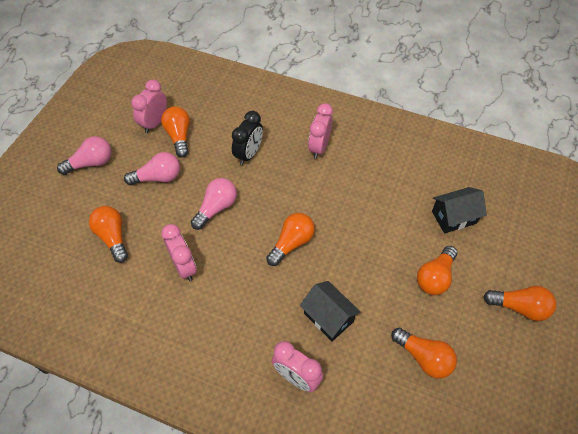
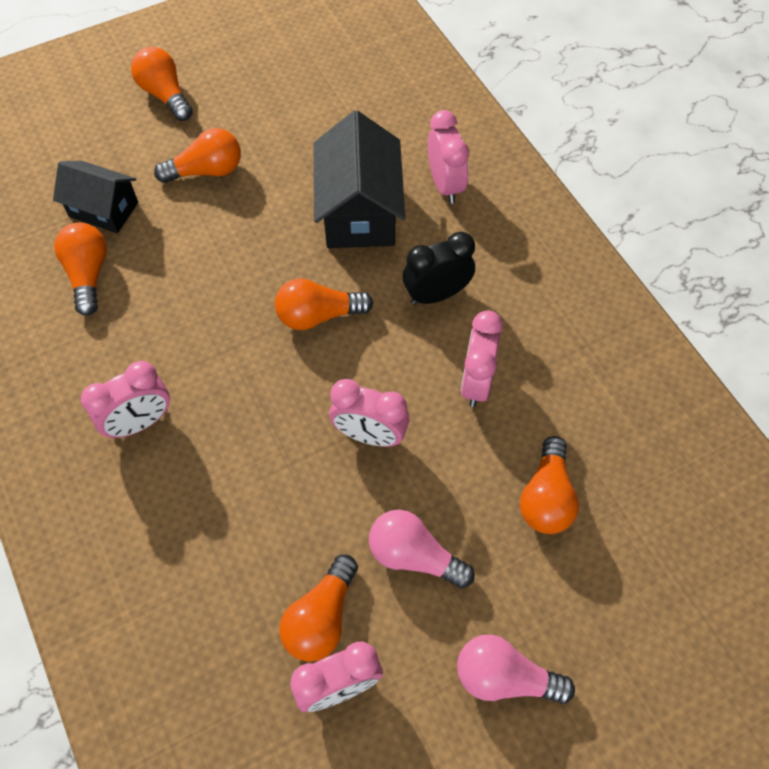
camera: 140 degrees left, 5 degrees up
pink light bulb [191,178,237,230] -> pink clock [329,379,410,447]
black clock [232,111,263,165] -> black clock moved to [403,231,475,305]
black house [300,281,361,341] -> black house [314,110,405,248], size x1.57
orange light bulb [391,328,457,378] -> orange light bulb moved to [54,223,107,316]

